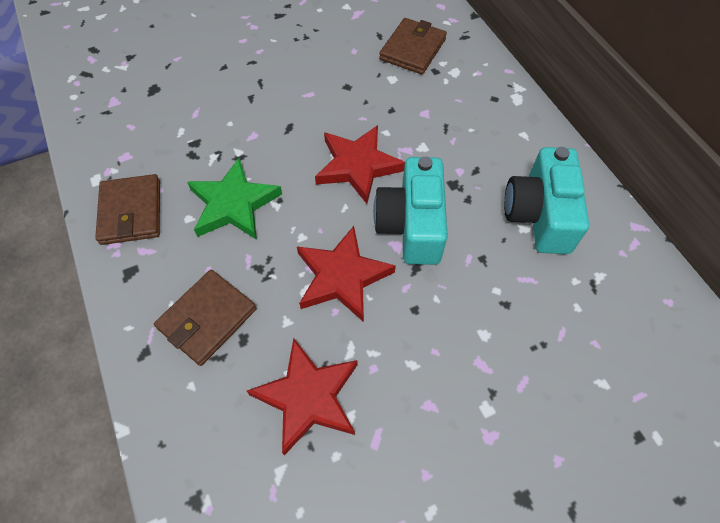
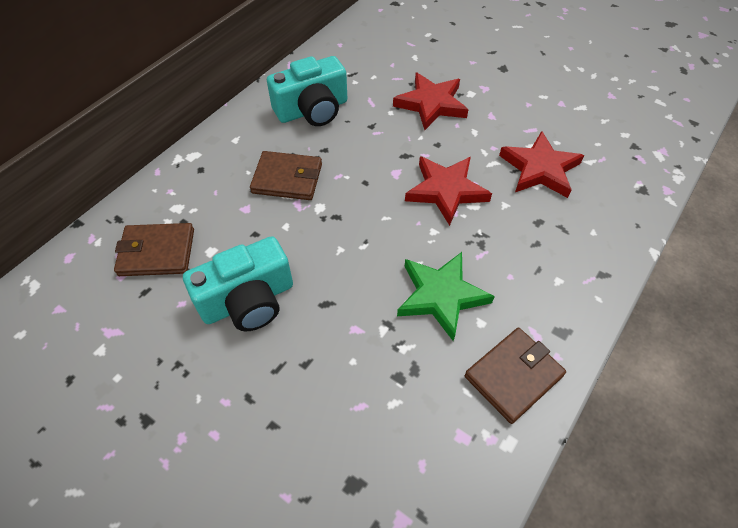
camera: 120 degrees left, 5 degrees down
brown wallet [154,270,257,366] -> brown wallet moved to [250,151,322,200]
red star [315,125,405,204] -> red star moved to [393,72,468,130]
turquoise camera [373,156,448,265] -> turquoise camera moved to [183,236,293,332]

